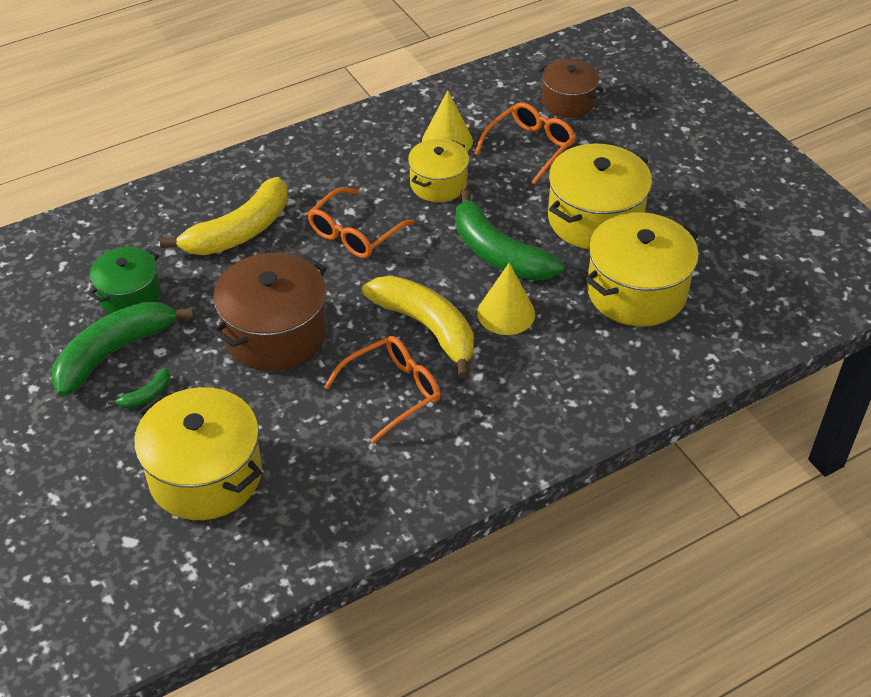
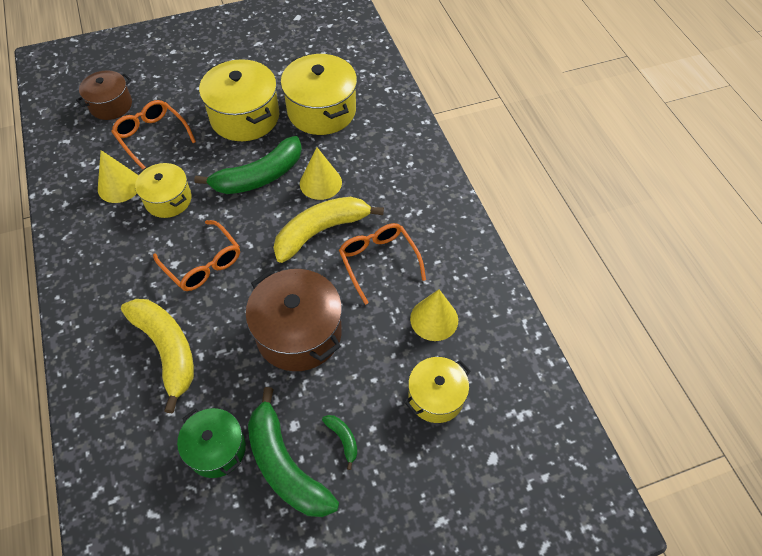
camera: 80 degrees left, 10 degrees up
yellow pot [134,387,262,520] -> yellow pot [405,357,471,423], size x0.62
none -> yellow cone [410,289,458,341]

